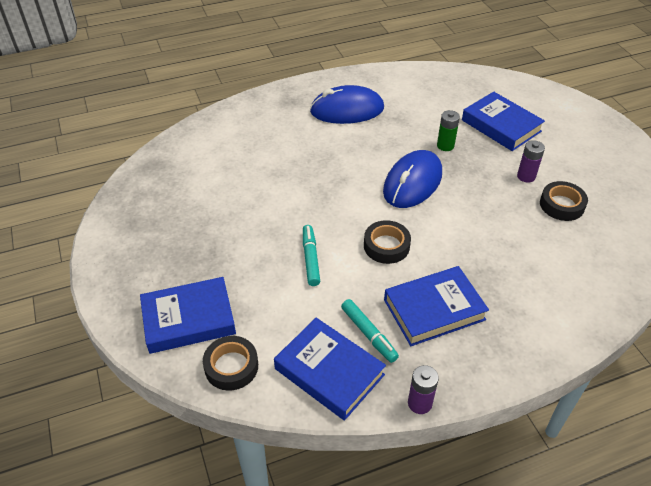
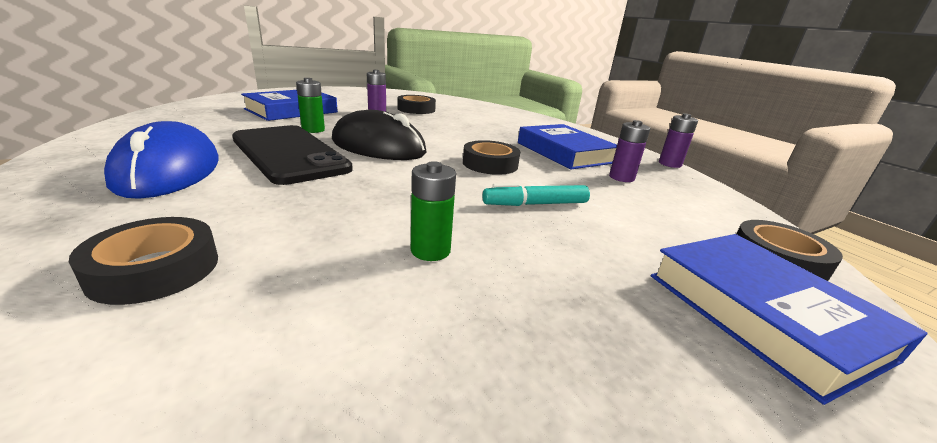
camera: 100 degrees left, 20 degrees down
blue book [274,318,386,421] -> none
turquoise marker [341,299,399,363] -> purple battery [609,120,650,182]
blue mouse [383,150,442,208] -> black mouse [332,110,427,160]
none -> black tape [69,217,218,305]
none -> black phone [232,125,353,185]
none -> green battery [411,161,456,261]

